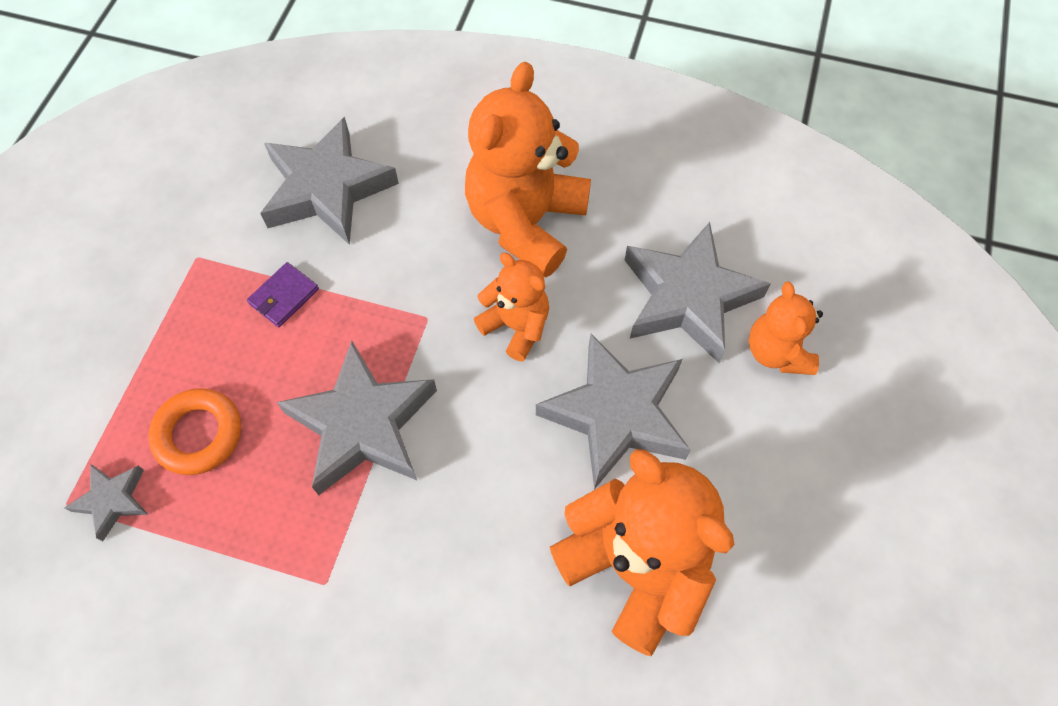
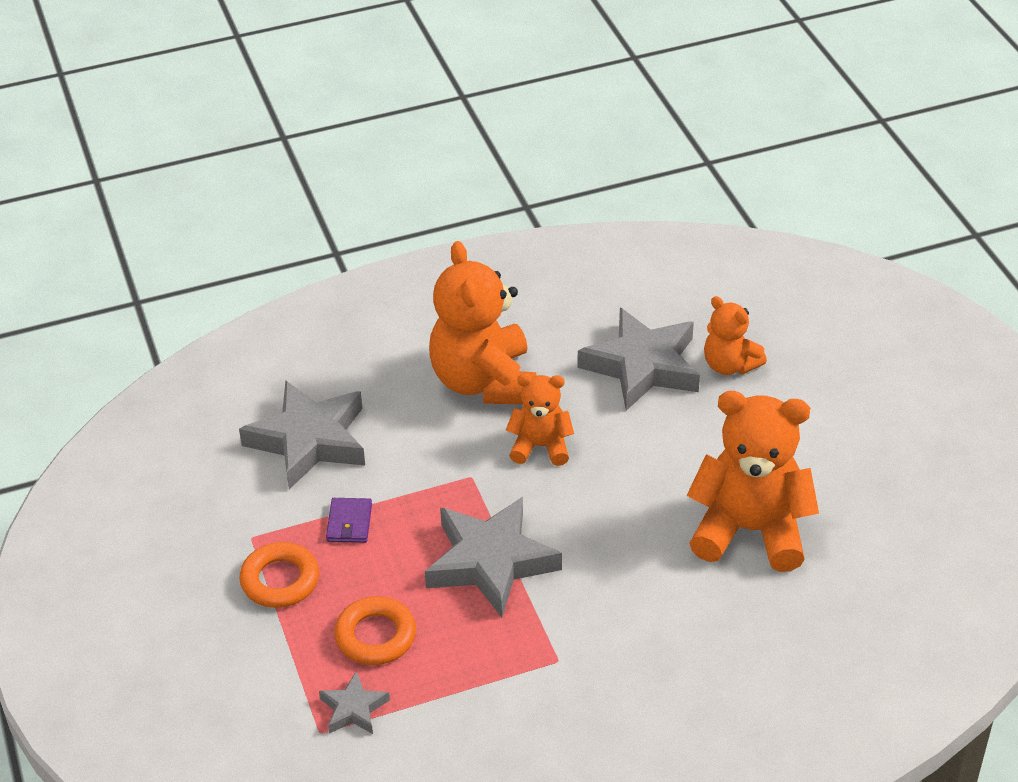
camera: 35 degrees left, 20 degrees down
grey star [536,333,691,489] -> none
none -> orange ring [239,542,319,608]

